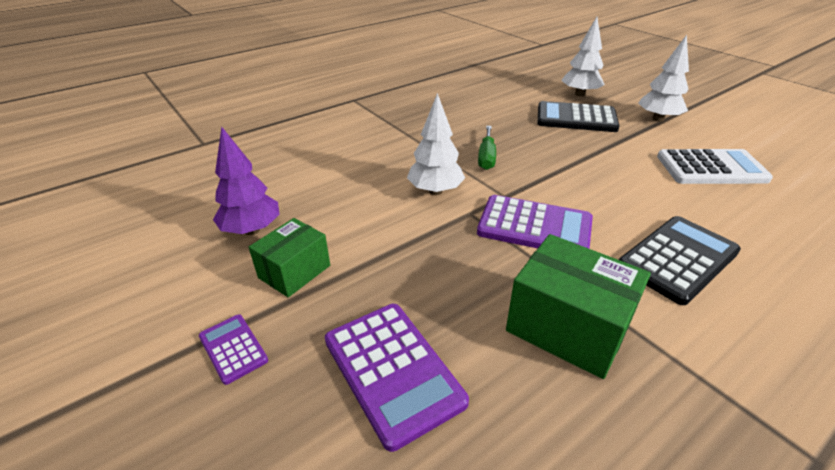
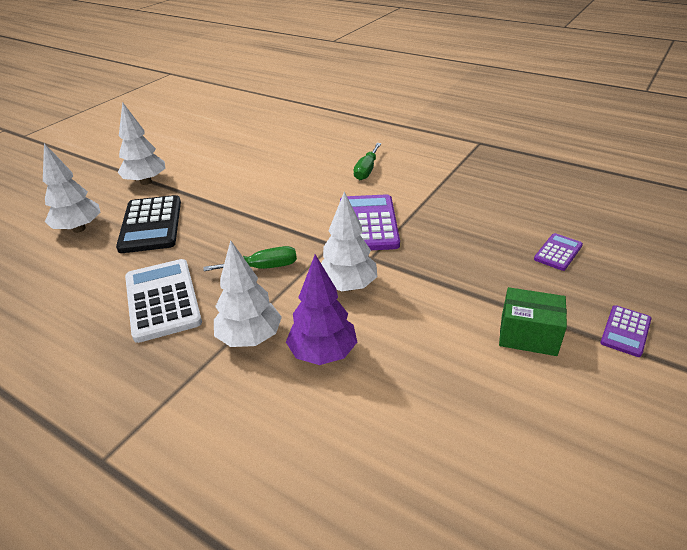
camera: 110 degrees left, 0 degrees up
purple tree [213,127,280,235] -> purple tree moved to [286,254,357,365]
purple calculator [325,304,469,452] -> purple calculator [534,233,583,271], size x0.53
green box [506,234,651,379] -> none
black calculator [619,216,741,305] -> green screwdriver [354,143,382,180]
white calculator [657,149,773,184] -> white calculator moved to [125,259,202,343]
none -> white tree [214,240,282,347]

